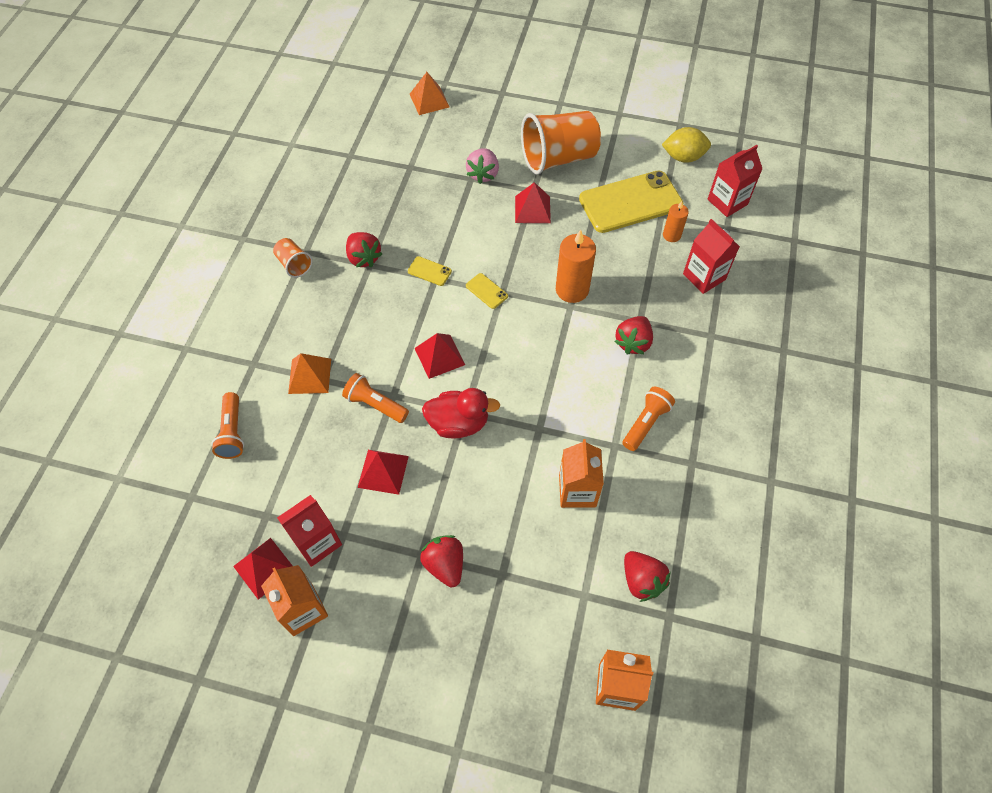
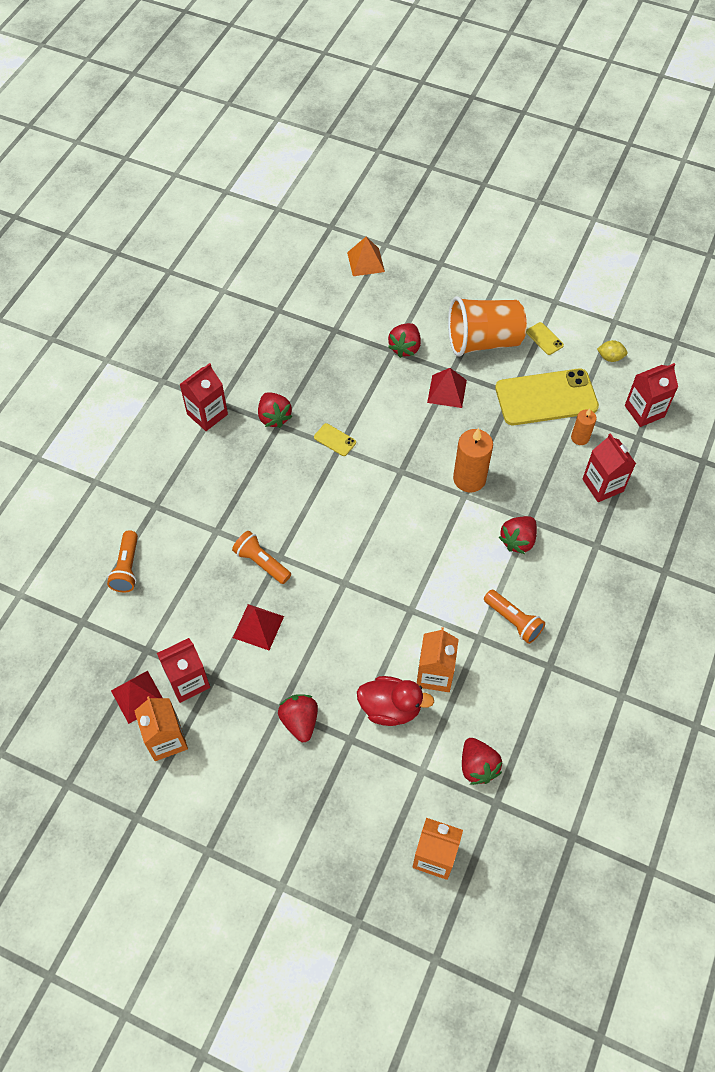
camera: 10 degrees right, 0 degrees up
orange cup [273,238,313,278] -> red carton [179,363,228,431]
orange pyramid [288,353,331,394] -> none
red pyramid [415,333,465,379] -> none
red duck [422,388,500,439] -> red duck moved to [357,676,434,726]
pink strawberry [466,148,499,184] -> red strawberry [388,323,421,358]
yellow phone [466,273,508,309] -> yellow phone moved to [526,322,564,355]
orange flashlight [623,387,675,451] -> orange flashlight turned 90 degrees clockwise [484,590,545,644]
yellow lemon [662,127,711,163] -> yellow lemon [597,340,628,362], size x0.62

